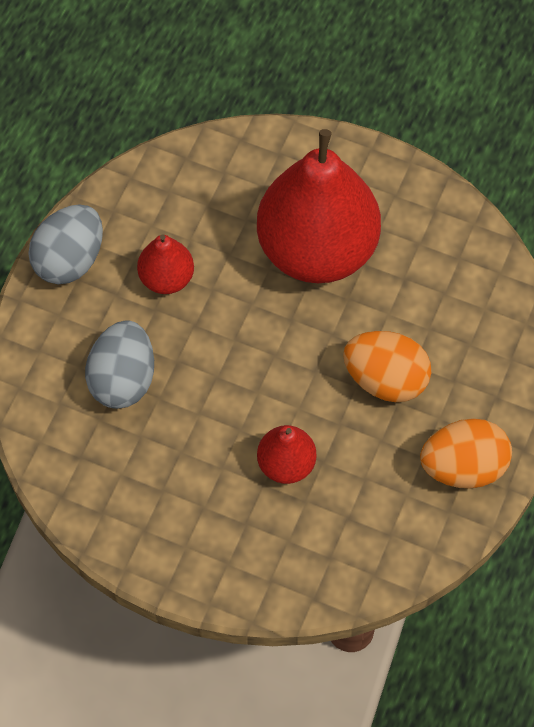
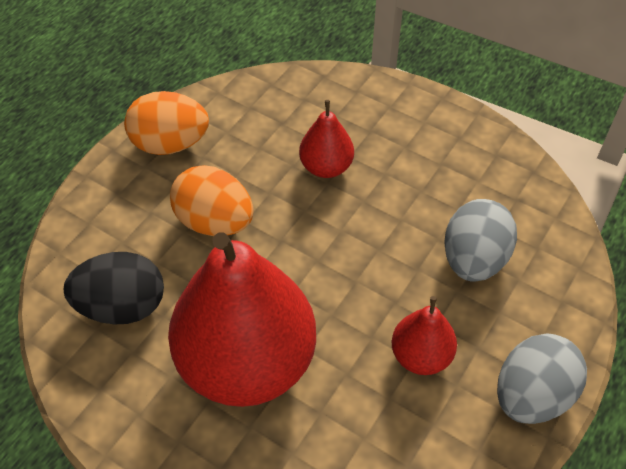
camera: 170 degrees left, 10 degrees down
none -> black egg [63,252,164,325]

